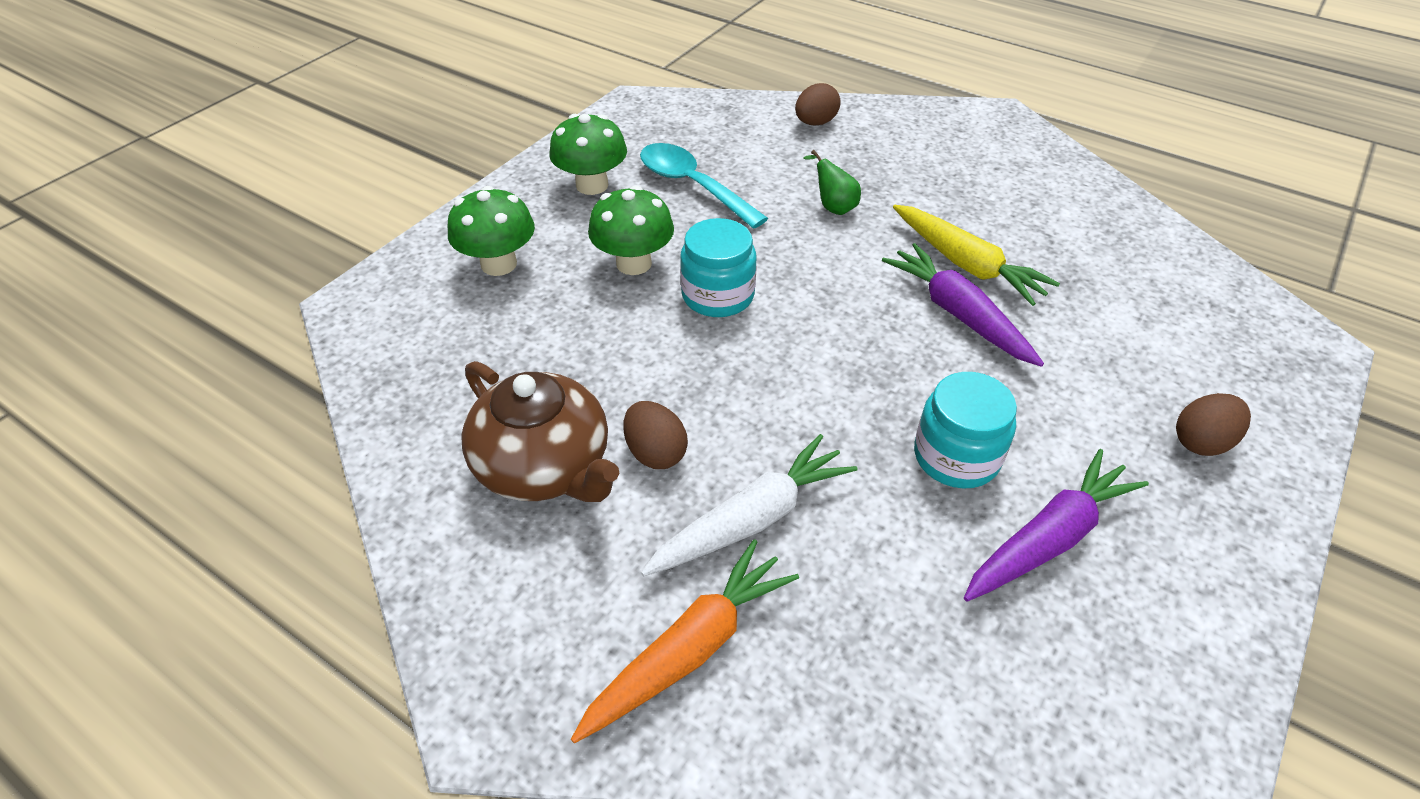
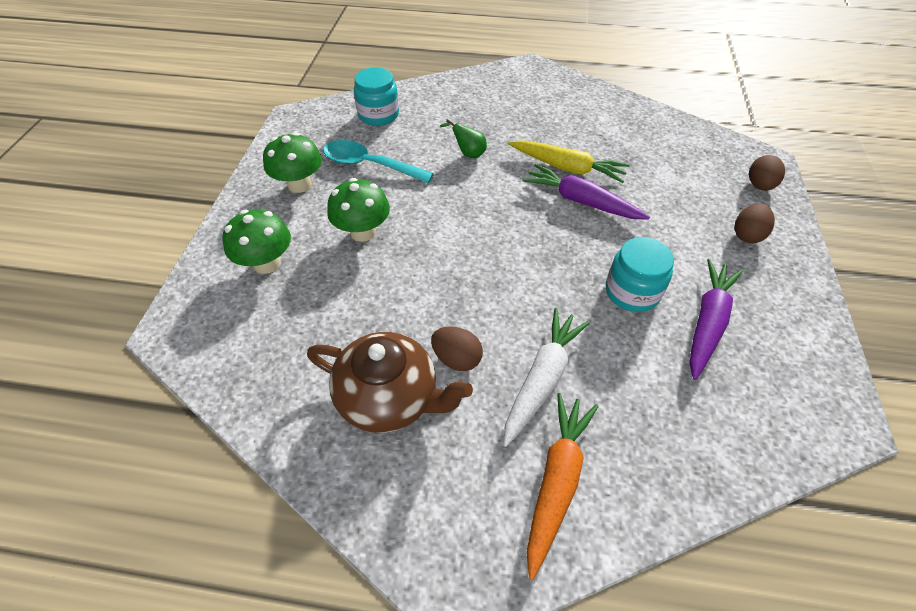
camera: 25 degrees left, 5 degrees up
turquoise jar [680,218,756,317] -> turquoise jar moved to [354,67,399,126]
brown egg [795,83,841,125] -> brown egg moved to [749,155,785,191]

